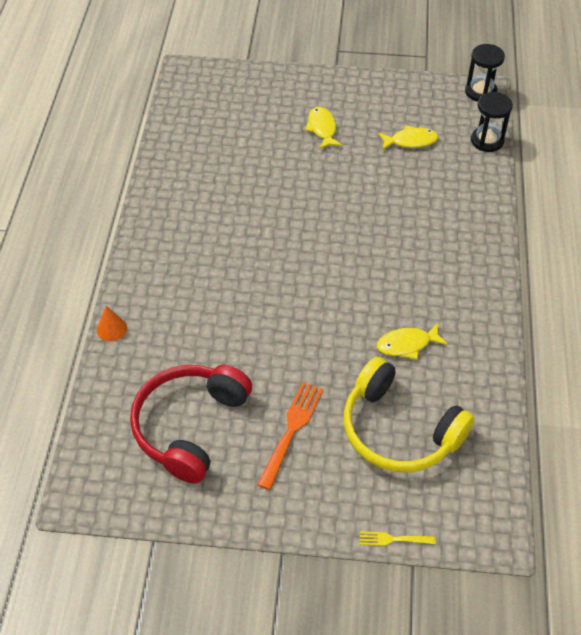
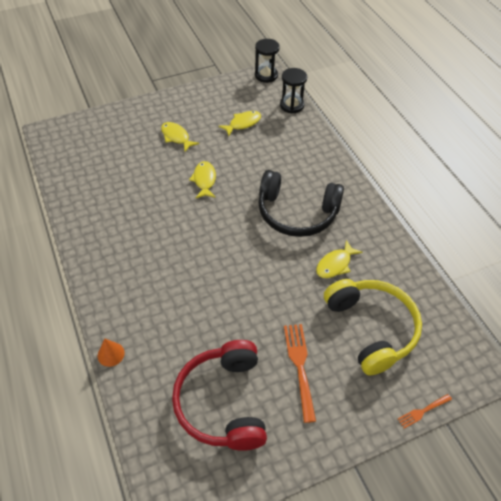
camera: 30 degrees left, 0 degrees up
yellow headphones [344,357,475,472] -> yellow headphones turned 120 degrees counterclockwise [324,279,422,375]
yellow fork [360,532,436,546] -> orange fork [398,394,452,428]
none -> yellow fish [189,161,216,199]
none -> black headphones [258,170,344,237]

